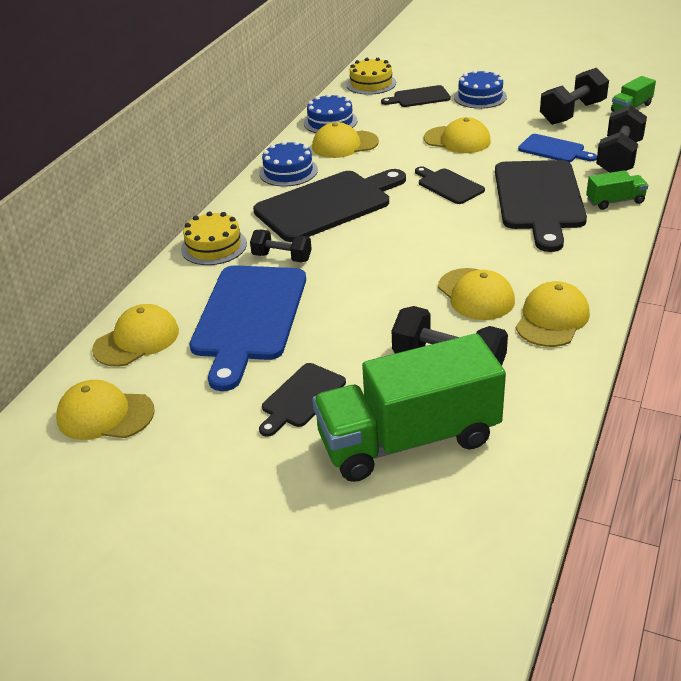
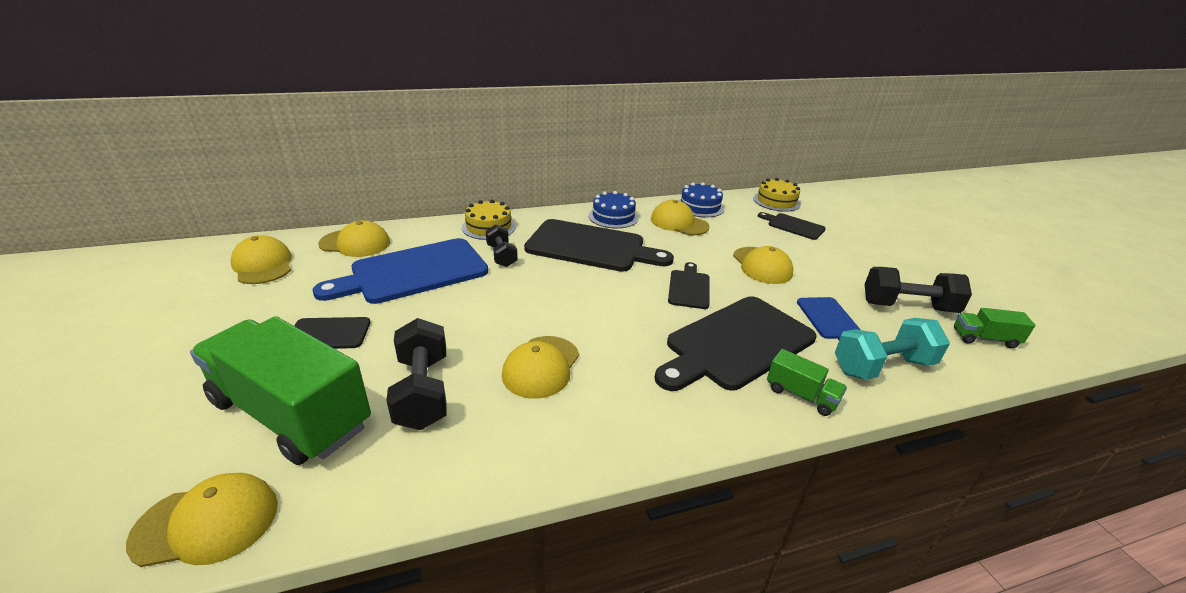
camera: 45 degrees right, 5 degrees down
blue cake [454,69,507,109] -> none
yellow cap [516,281,590,347] -> yellow cap moved to [126,473,278,567]
black dumbbell [596,105,647,173] -> turquoise dumbbell [835,318,950,380]

